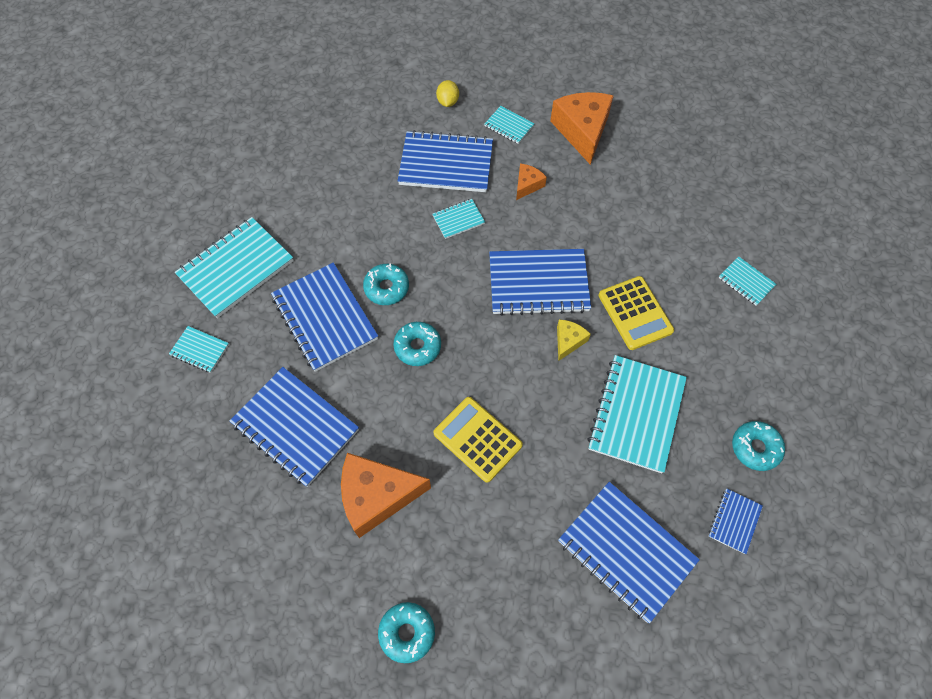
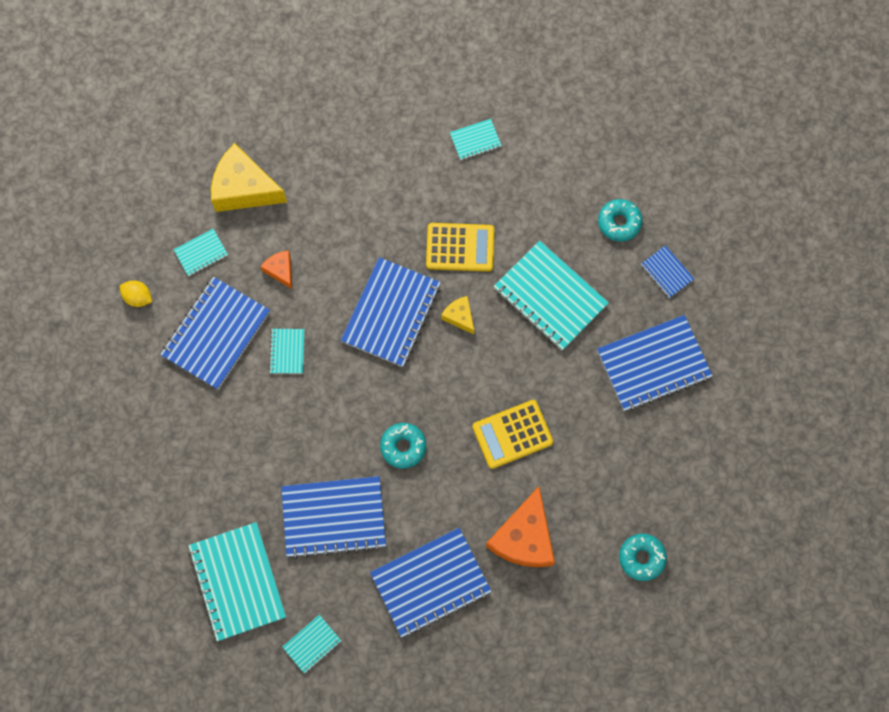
camera: 65 degrees left, 10 degrees up
turquoise donut [363,263,409,305] -> none
orange cheese [550,92,614,165] -> yellow cheese [211,143,287,212]

